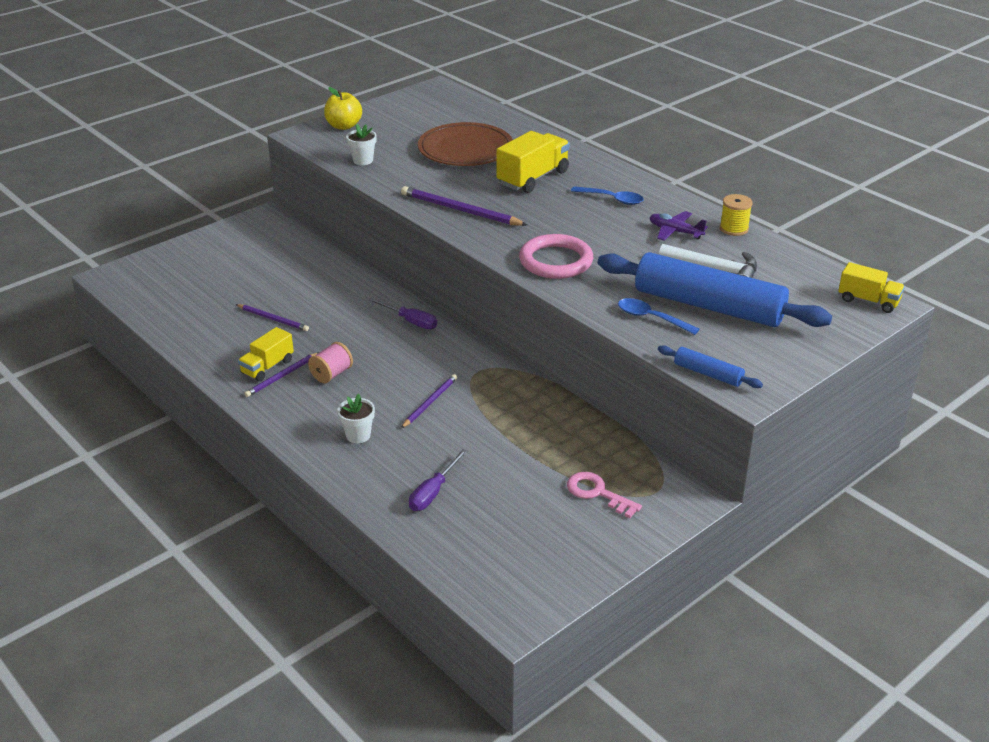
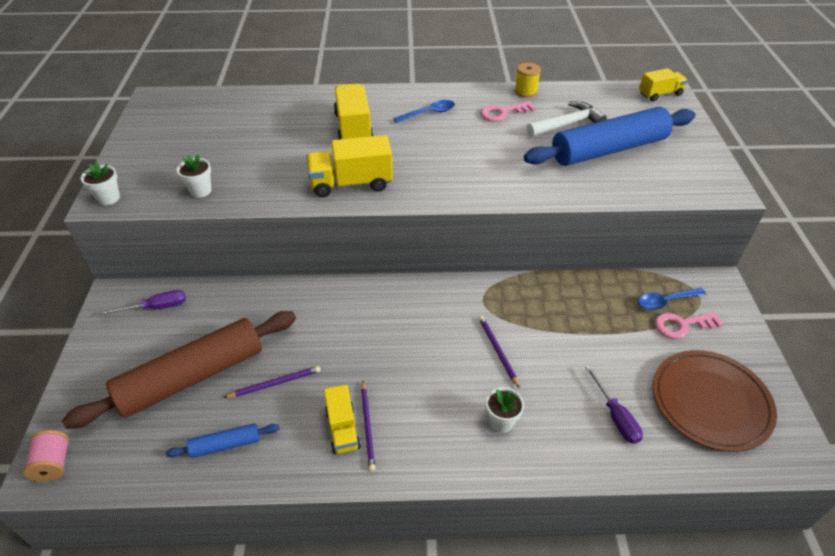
camera: 50 degrees left, 10 degrees up
pink spool [308,342,353,383] -> pink spool moved to [23,430,69,482]
yellow apple [324,87,362,130] -> none
purple screwdriver [368,298,437,329] -> purple screwdriver moved to [100,290,186,315]
purple pencil [401,186,527,226] -> yellow truck [307,135,393,197]
brown plate [418,122,513,166] -> brown plate moved to [653,350,777,452]
pink ring [519,234,593,279] -> none
blue spoon [618,298,699,335] -> blue spoon moved to [638,288,706,310]
purple plane [650,211,708,241] -> pink key [480,101,536,122]
blue rolling pin [658,345,763,388] -> blue rolling pin moved to [166,423,280,458]
none -> brown rolling pin [62,311,296,429]
none -> white flower pot [81,161,120,205]

